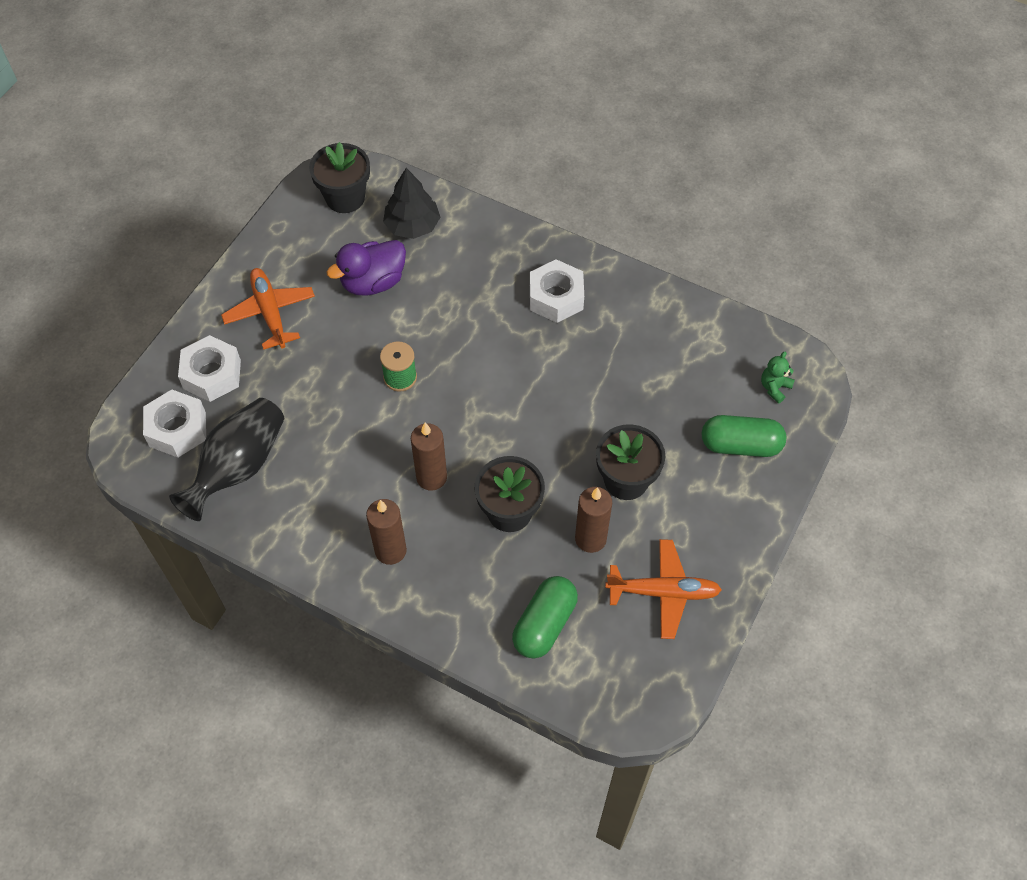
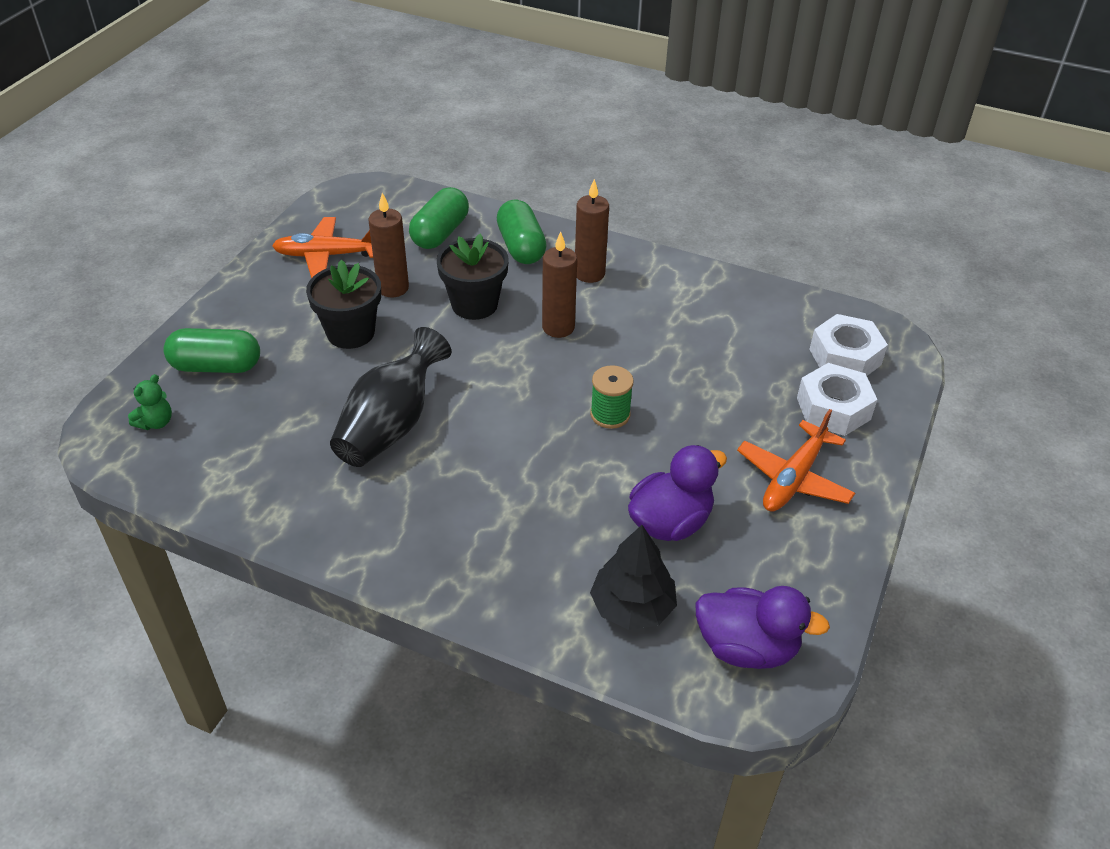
camera: 175 degrees right, 15 degrees down
black vase [169,398,284,521] -> black vase moved to [330,327,451,467]
orange plane [221,268,315,350] -> orange plane turned 60 degrees clockwise [737,409,855,511]
black flower pot [309,142,370,213] -> purple duck [695,586,830,669]
white nut [530,259,584,323] -> none
none -> green capsule [497,200,547,264]

